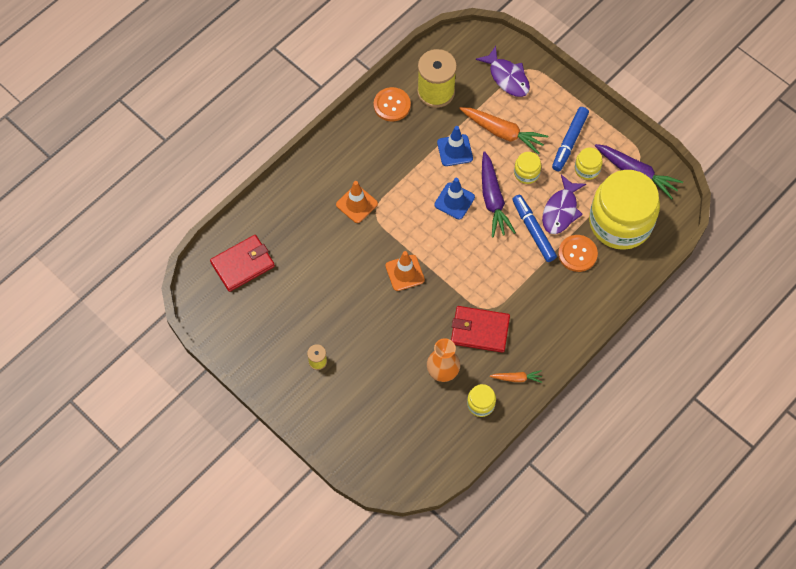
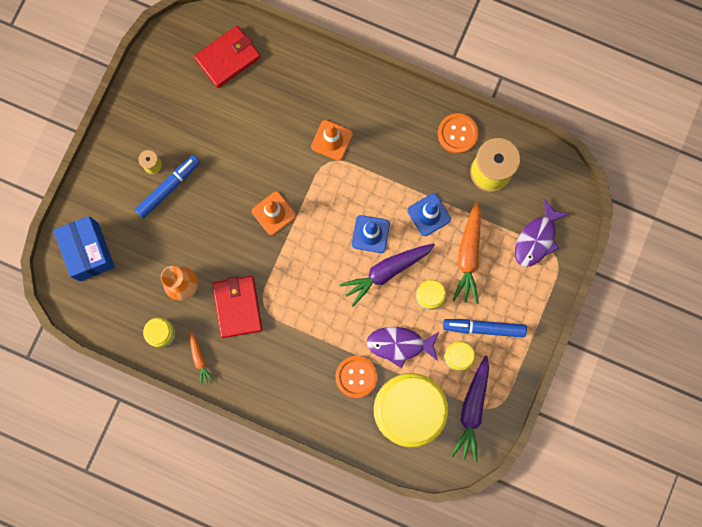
camera: 70 degrees right, 15 degrees up
red wallet [210,235,275,292] -> red wallet turned 75 degrees counterclockwise [194,26,261,88]
blue marker [512,195,557,262] -> blue marker moved to [135,155,200,219]
none -> blue box [53,216,115,281]

